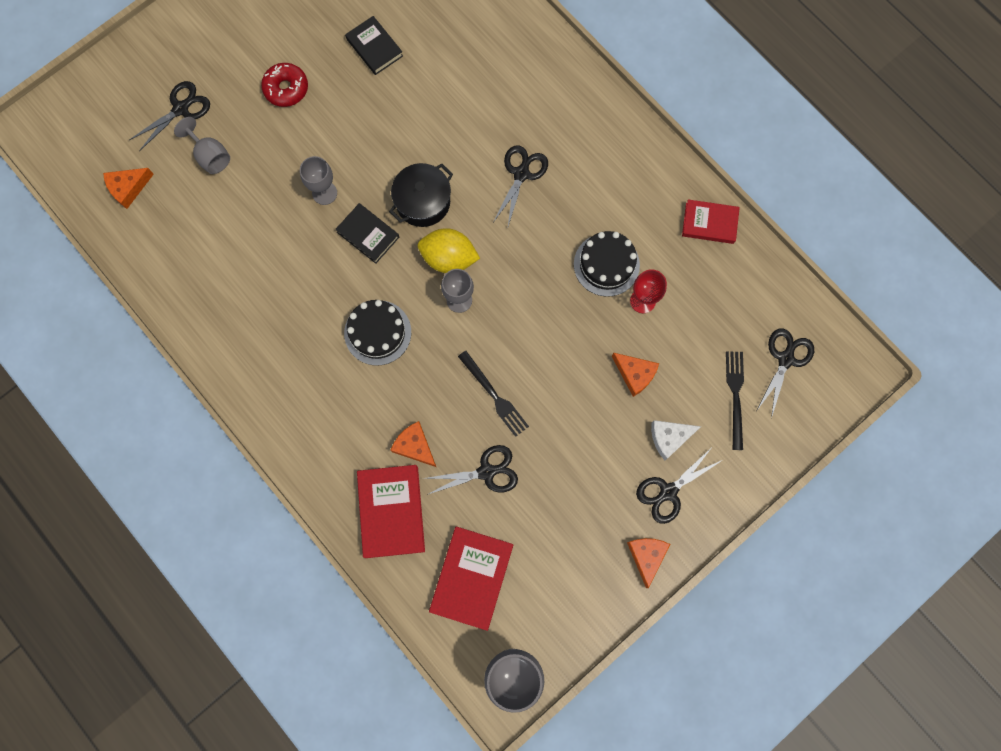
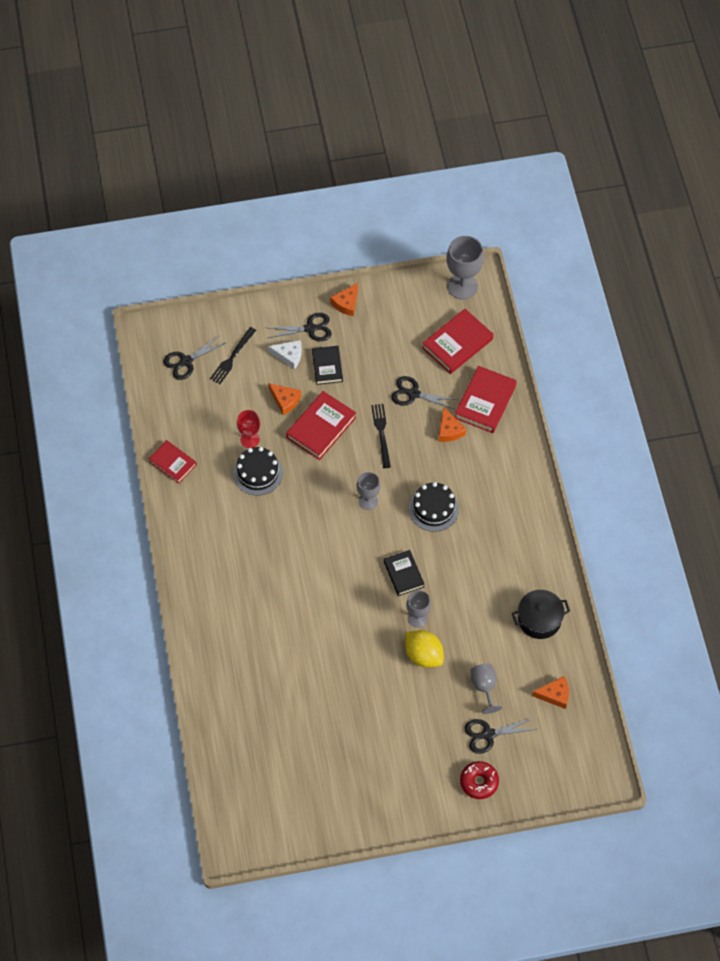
camera: 150 degrees left, 15 degrees down
red donut [261,63,308,107] -> red donut moved to [460,761,499,799]
black book [345,16,403,75] -> black book moved to [312,346,343,385]
black pot [389,163,453,227] -> black pot moved to [512,590,570,639]
yellow lemon [418,228,480,273] -> yellow lemon moved to [405,630,444,668]
black scissors [493,145,548,226] -> none
orange cheese [612,353,659,397] -> orange cheese turned 150 degrees clockwise [268,383,301,415]
none -> red book [286,391,356,460]

